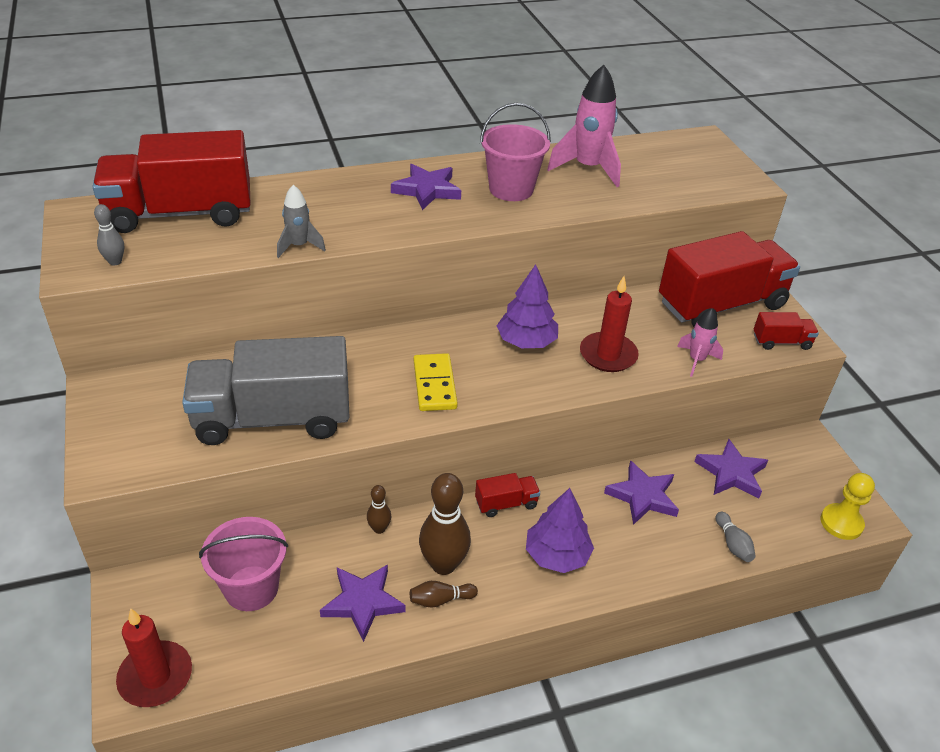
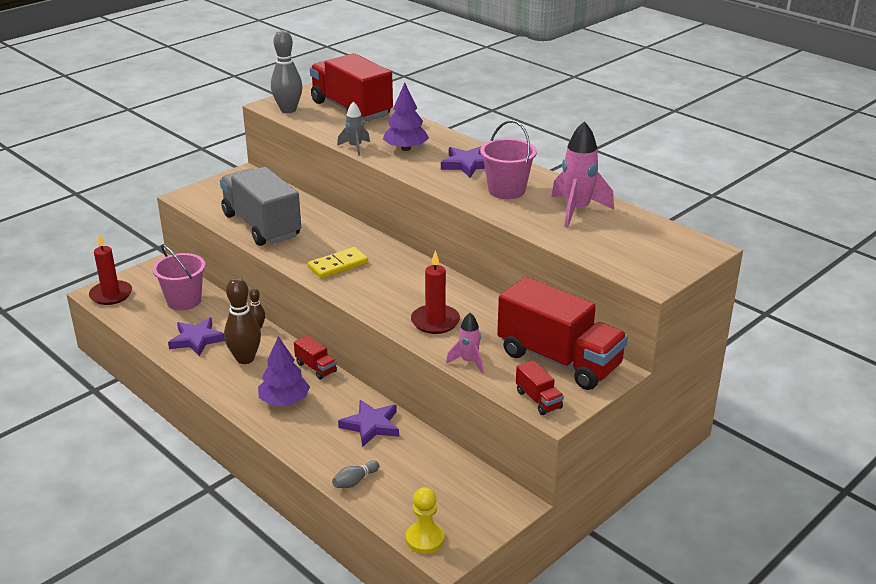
camera: 65 degrees right, 10 degrees down
grey bowling pin [94,204,124,265] -> grey bowling pin [271,30,303,113], size x2.00
brown bowling pin [410,581,478,608] -> none
purple tree [497,264,558,348] -> purple tree moved to [383,83,429,151]
purple star [694,439,768,498] -> none

